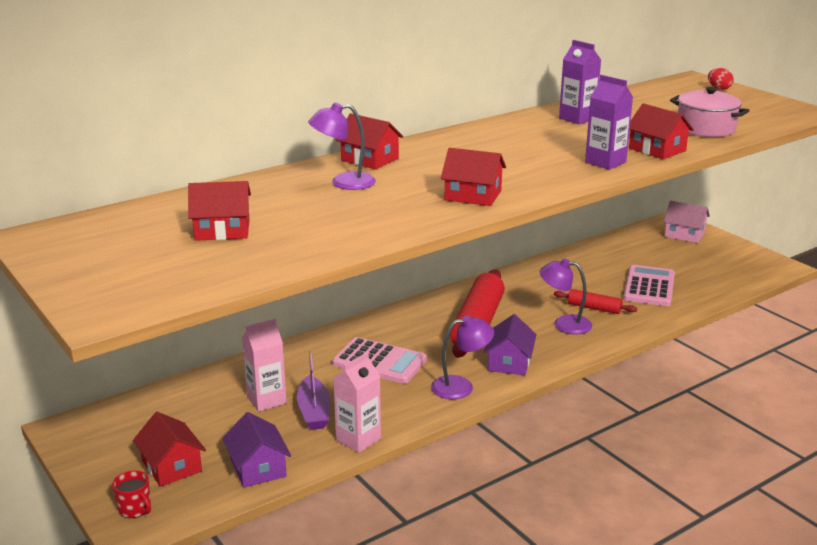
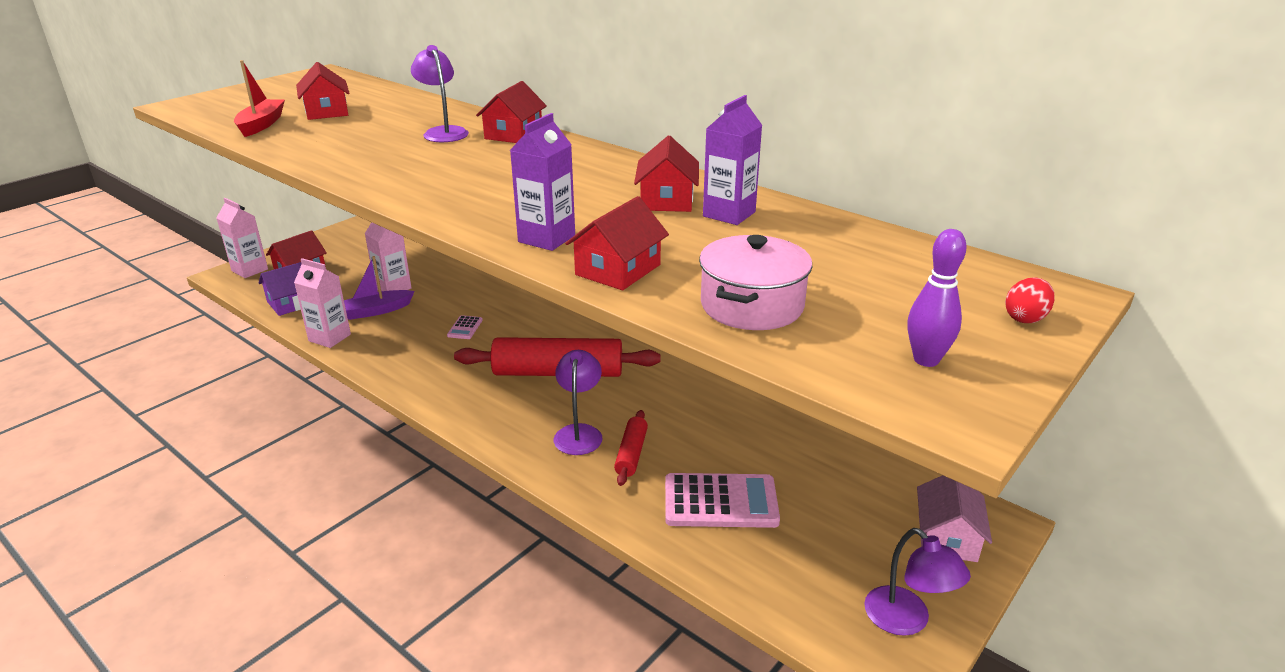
camera: 75 degrees right, 5 degrees up
red mug [112,470,151,518] -> pink carton [216,198,268,278]
pink calculator [332,337,427,384] -> pink calculator [447,315,483,339], size x0.47
purple lamp [431,315,494,399] -> purple lamp moved to [864,528,971,636]
red house [441,148,506,206] -> red house moved to [634,136,699,212]
purple house [484,314,537,375] -> none
none -> red boat [234,60,285,137]
none -> purple bowling pin [908,229,967,367]

